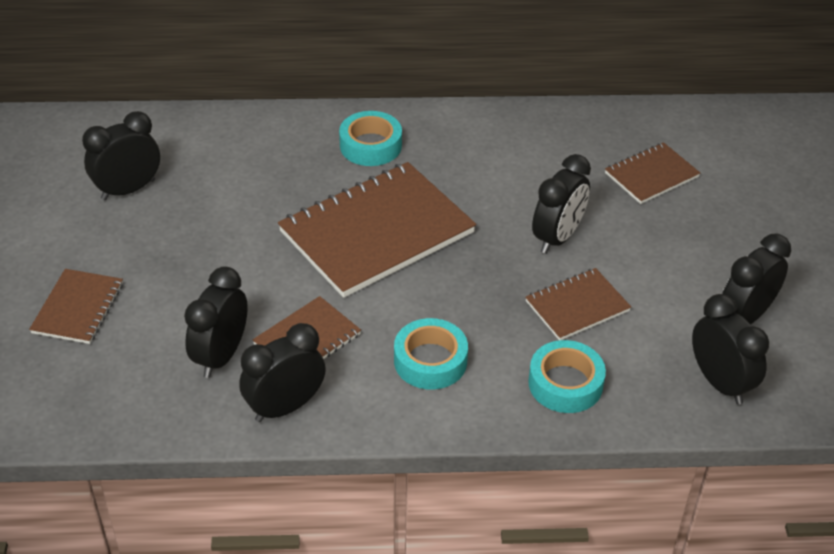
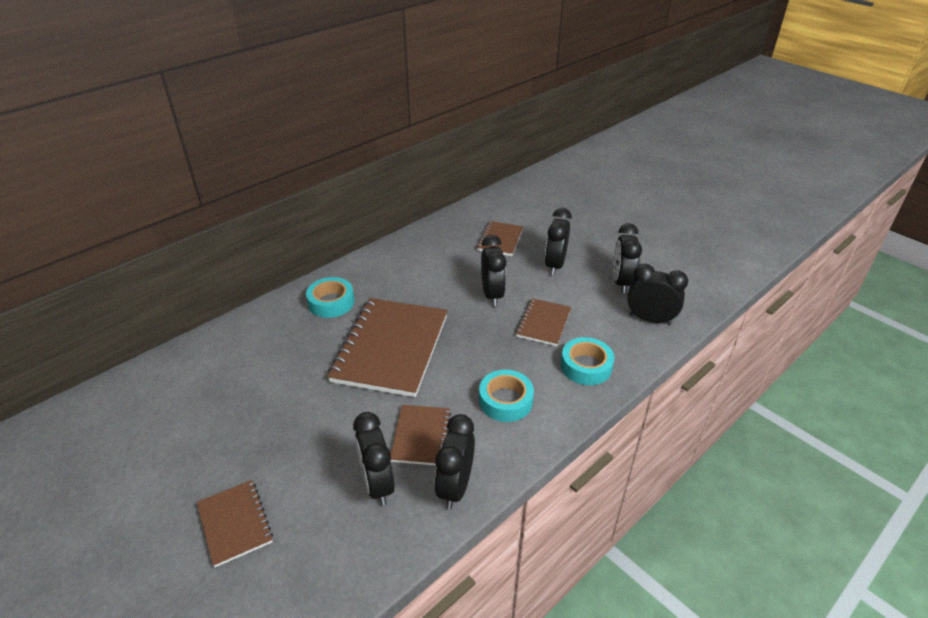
camera: 40 degrees left, 5 degrees down
black clock [82,111,160,200] -> black clock moved to [545,208,572,275]

